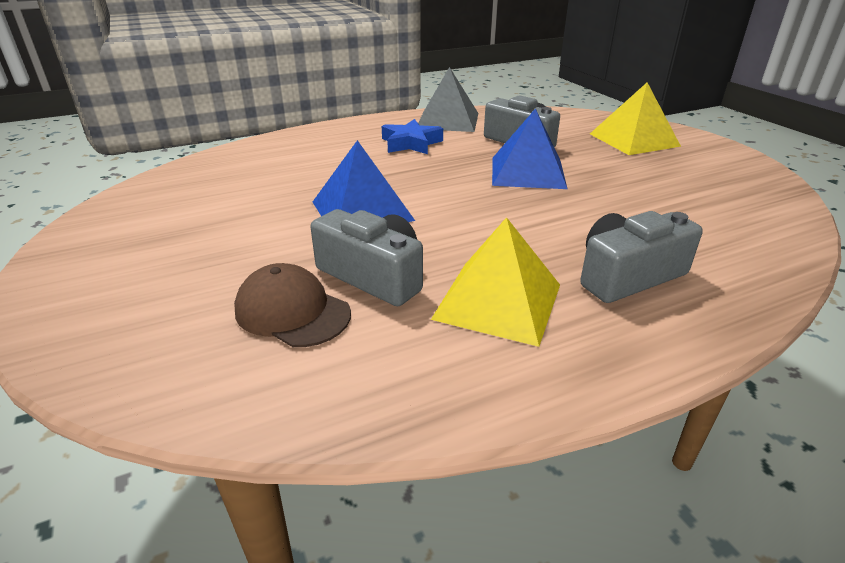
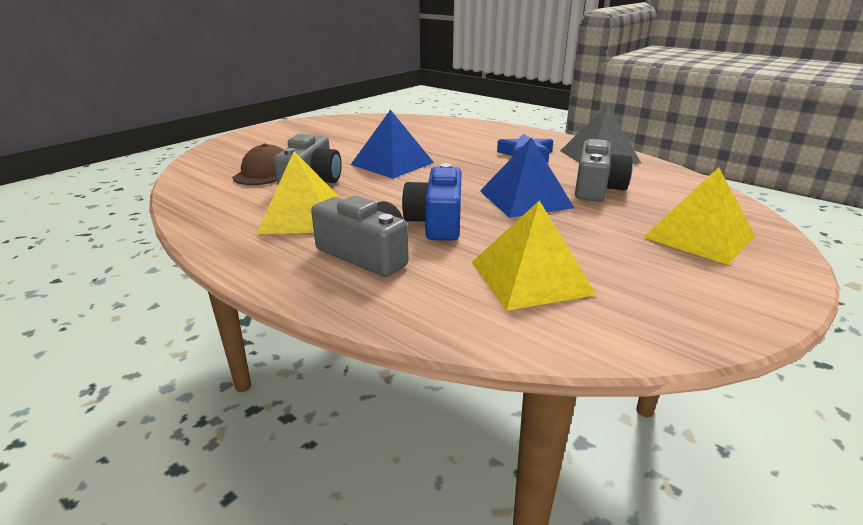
camera: 65 degrees right, 5 degrees down
none -> blue camera [402,163,461,241]
none -> yellow pyramid [472,200,596,311]

